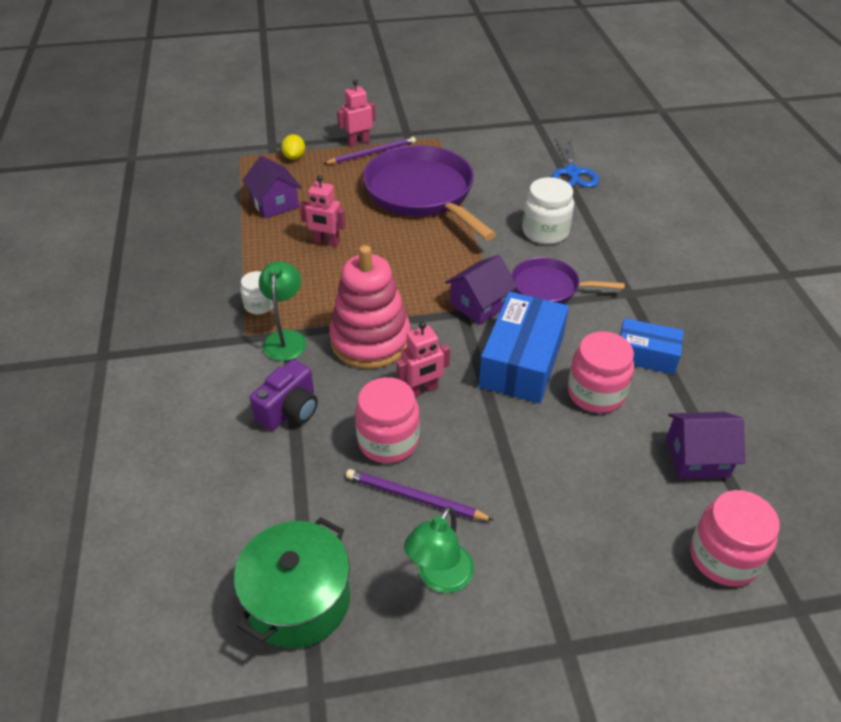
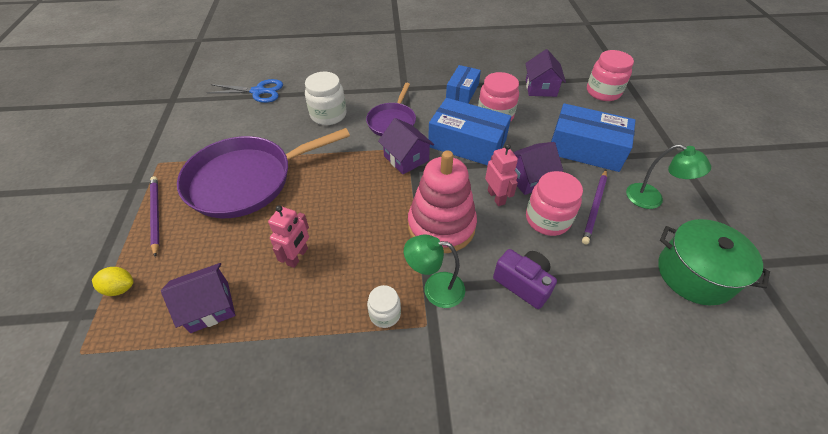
camera: 85 degrees left, 5 degrees up
pink robot [337,80,376,146] -> none
none -> purple house [513,142,563,195]
none -> blue box [551,103,636,172]

